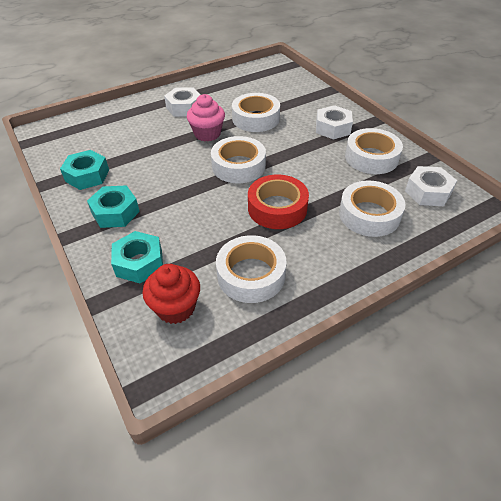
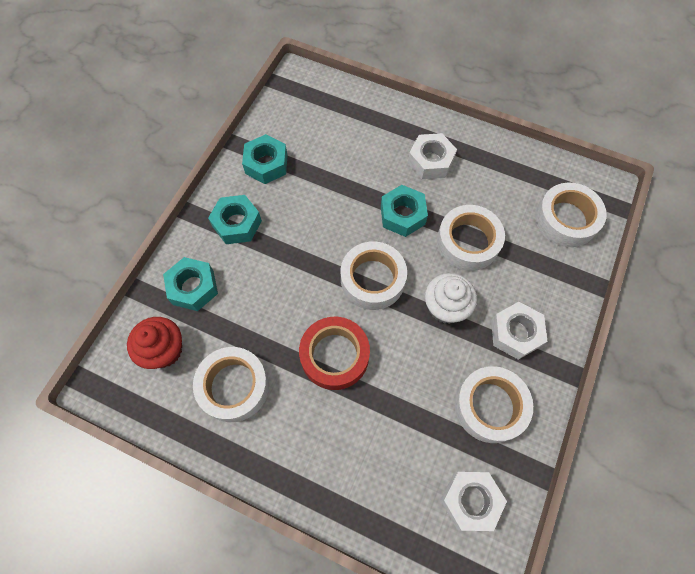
camera: 55 degrees right, 20 degrees up
pink cupcake [187,94,225,142] -> turquoise nut [381,185,428,237]
white tape [339,180,405,237] -> white tape moved to [535,182,607,247]
none -> white cupcake [425,273,477,324]

